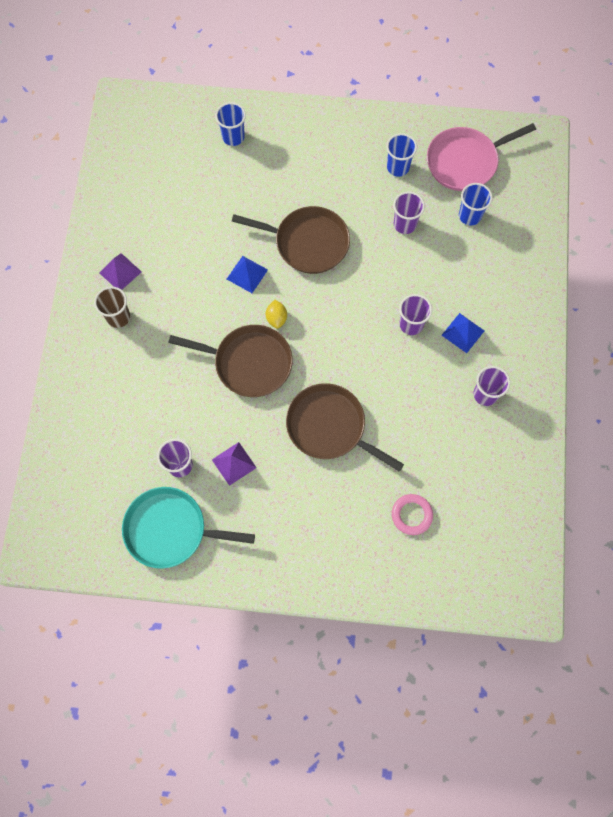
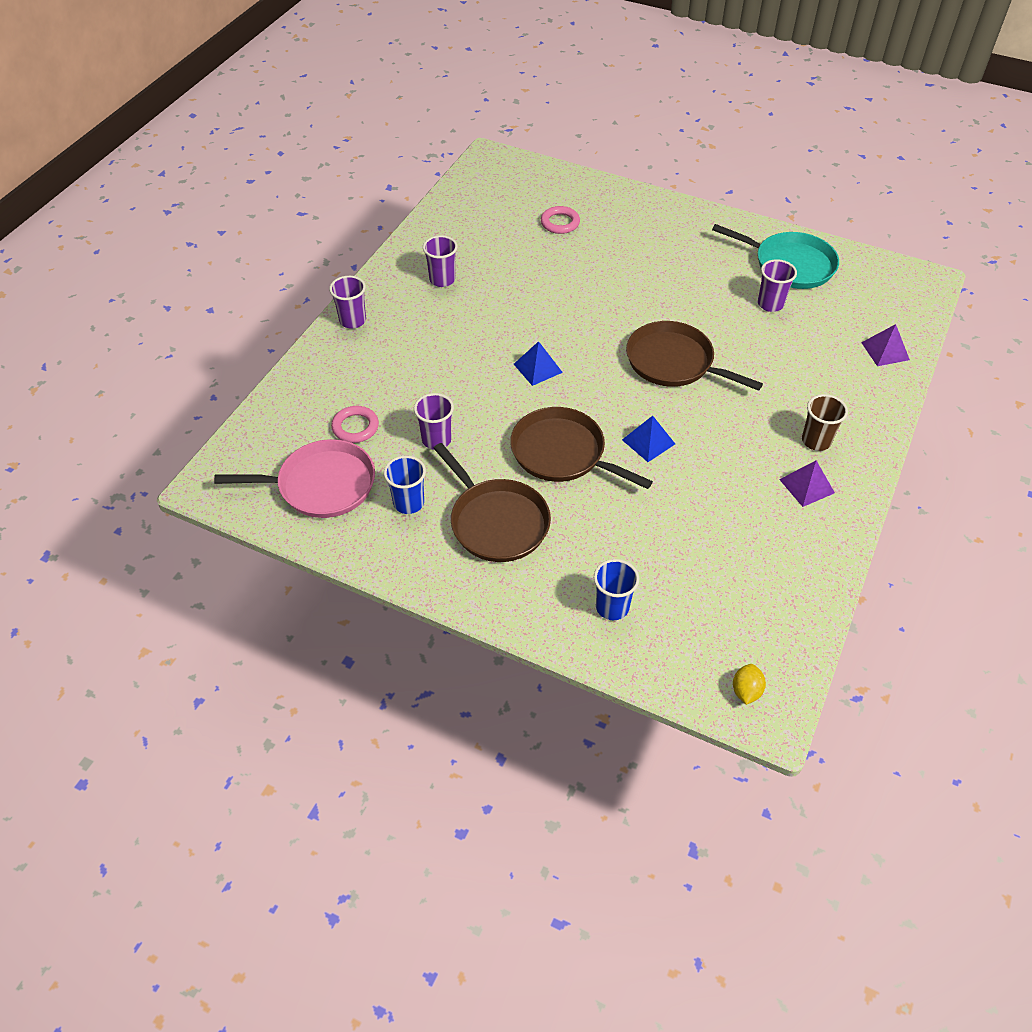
camera: 160 degrees left, 20 degrees down
purple pyramid [212,442,257,486] -> purple pyramid moved to [861,324,910,366]
yellow lemon [266,300,287,329] -> yellow lemon moved to [733,664,766,705]
brown pan [286,383,404,472] -> brown pan moved to [434,443,551,562]
purple cup [399,294,432,335] -> purple cup moved to [329,276,366,329]
blue pyramid [442,313,484,353] -> blue pyramid moved to [514,341,563,386]
blue cup [459,183,493,226] -> pink ring [331,406,379,443]

